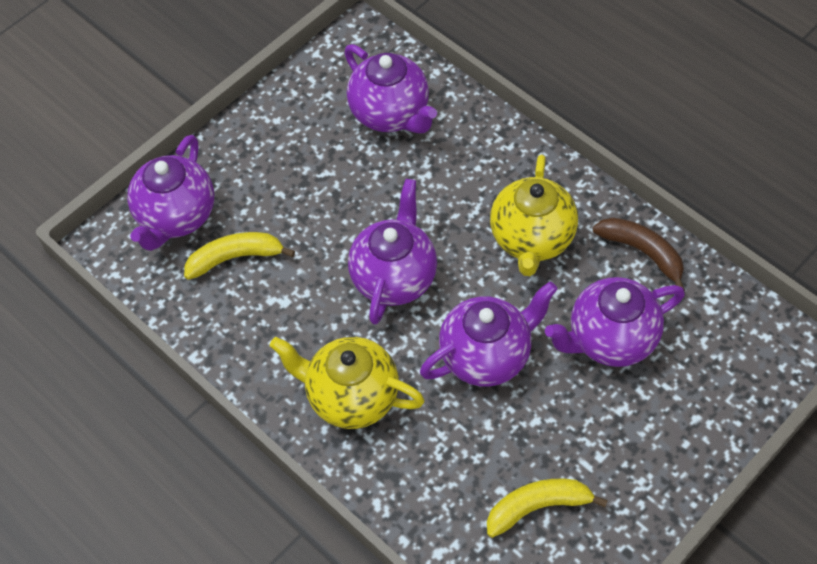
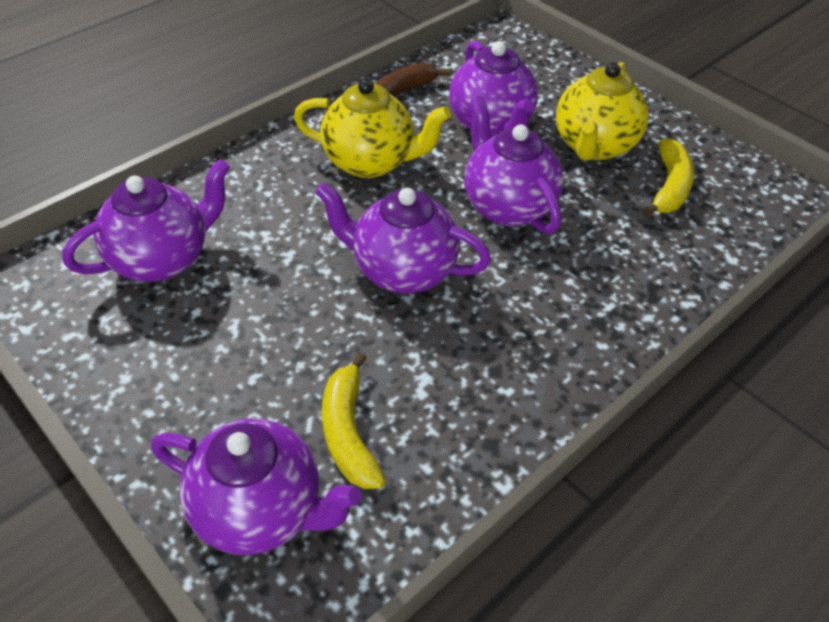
camera: 90 degrees left, 10 degrees down
yellow teapot [270,337,425,429] -> yellow teapot moved to [556,62,649,161]
yellow banana [487,479,608,538] -> yellow banana turned 150 degrees counterclockwise [642,138,694,217]

